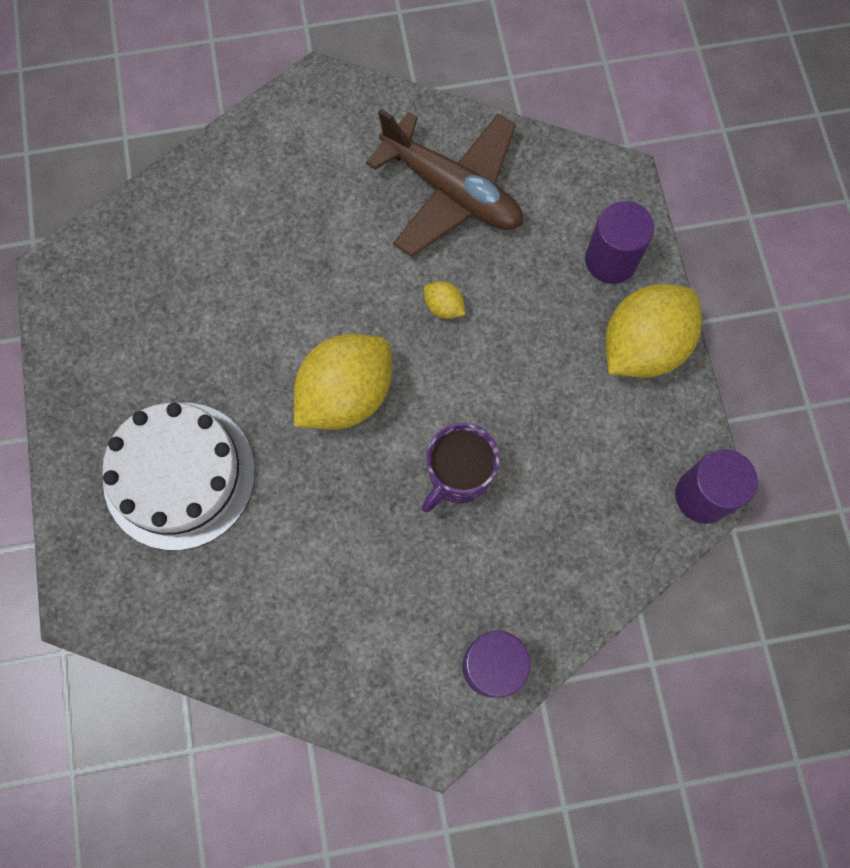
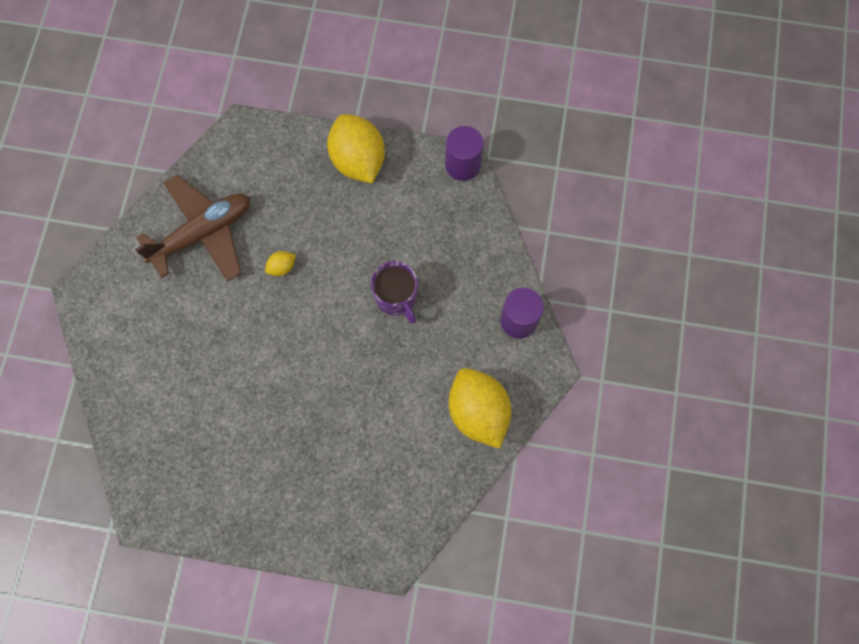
camera: 70 degrees left, 0 degrees up
white cake [102,403,255,550] -> none
yellow lemon [294,334,392,430] -> yellow lemon moved to [449,368,511,449]
purple cylinder [585,200,654,284] -> none

